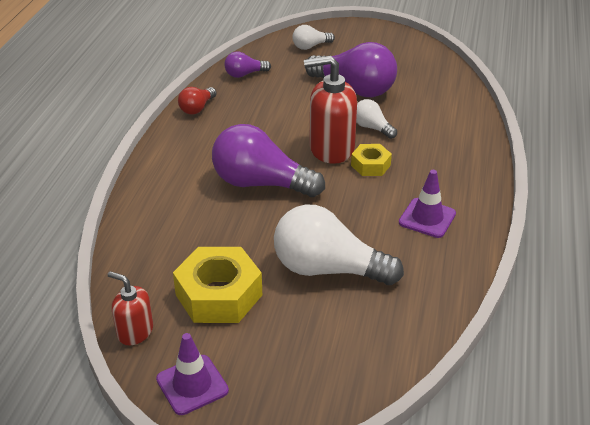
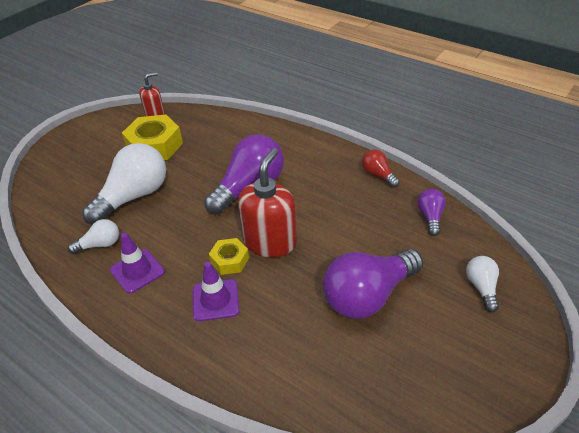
camera: 115 degrees right, 5 degrees up
purple traffic cone [156,333,229,415] -> purple traffic cone moved to [193,262,239,321]
white light bulb [356,99,397,139] -> white light bulb moved to [68,219,119,254]

